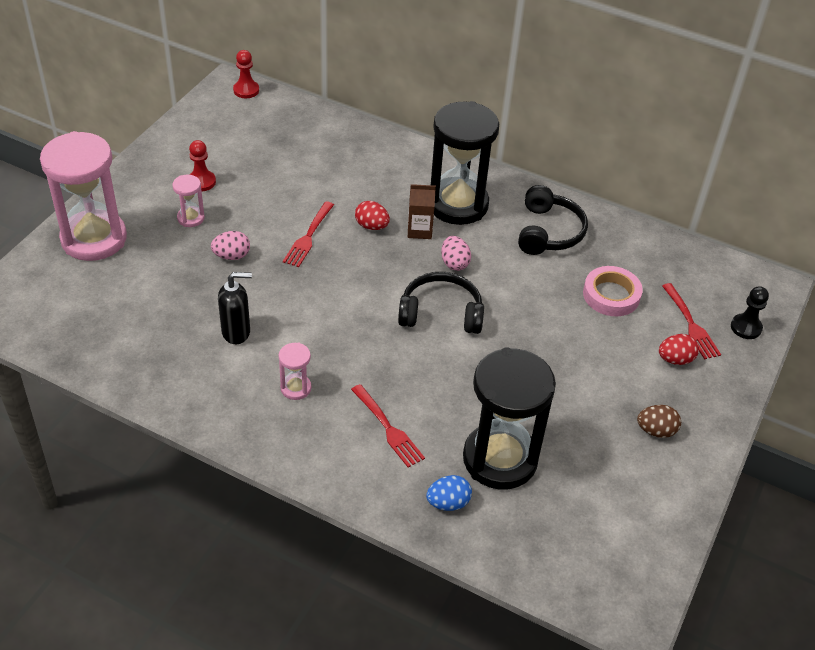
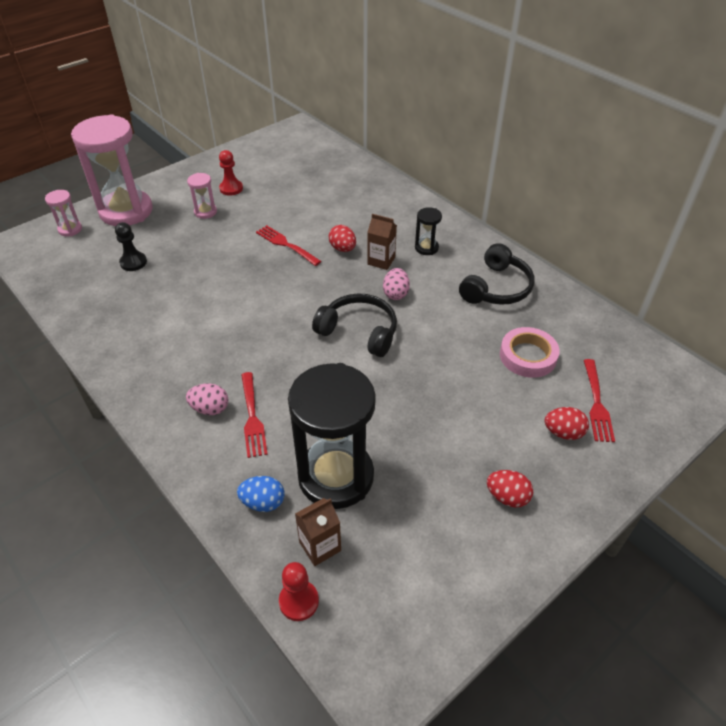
camera: 25 degrees right, 0 degrees up
pink egg [211,231,250,260] -> pink egg moved to [186,383,228,415]
black soap dispenser [218,272,252,344] -> none
red pawn [233,50,259,98] -> red pawn moved to [279,562,319,621]
pink hourglass [279,343,311,400] -> pink hourglass moved to [45,190,82,236]
red fork [283,201,334,267] -> red fork turned 90 degrees clockwise [256,225,321,266]
black hourglass [431,101,499,225] -> black hourglass [415,207,442,255], size x0.43
brown egg [637,405,681,438] -> red egg [487,470,533,508]
black pawn [731,286,769,339] -> black pawn moved to [115,222,147,271]
none -> brown carton [295,498,341,566]

